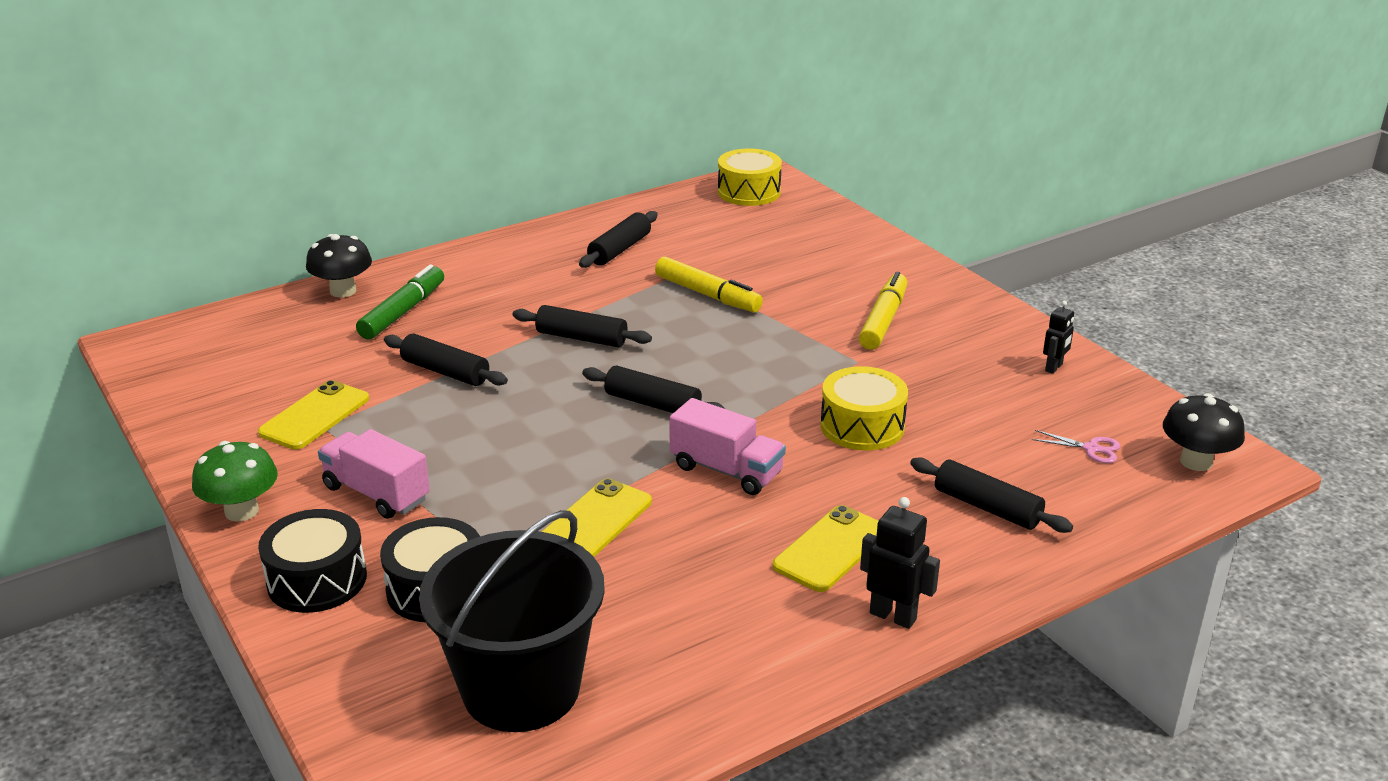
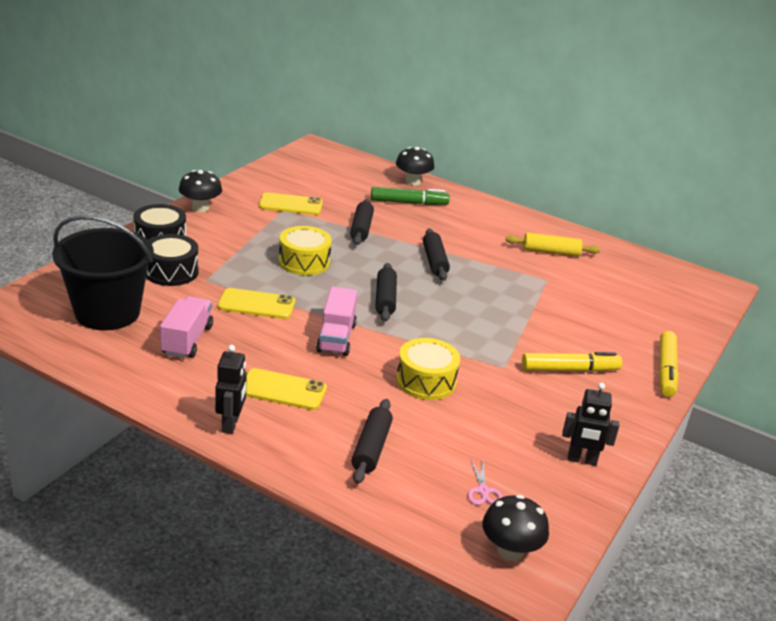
camera: 60 degrees right, 0 degrees up
green mushroom [192,441,278,522] -> black mushroom [179,170,222,212]
pink truck [318,429,430,519] -> pink truck moved to [160,296,213,358]
black rolling pin [579,211,658,268] -> yellow rolling pin [506,232,600,257]
yellow marker [655,257,763,312] -> yellow marker moved to [659,331,679,397]
yellow drum [718,148,782,206] -> yellow drum moved to [279,226,332,275]
black robot [1043,301,1074,374] -> black robot [562,383,619,466], size x1.51

